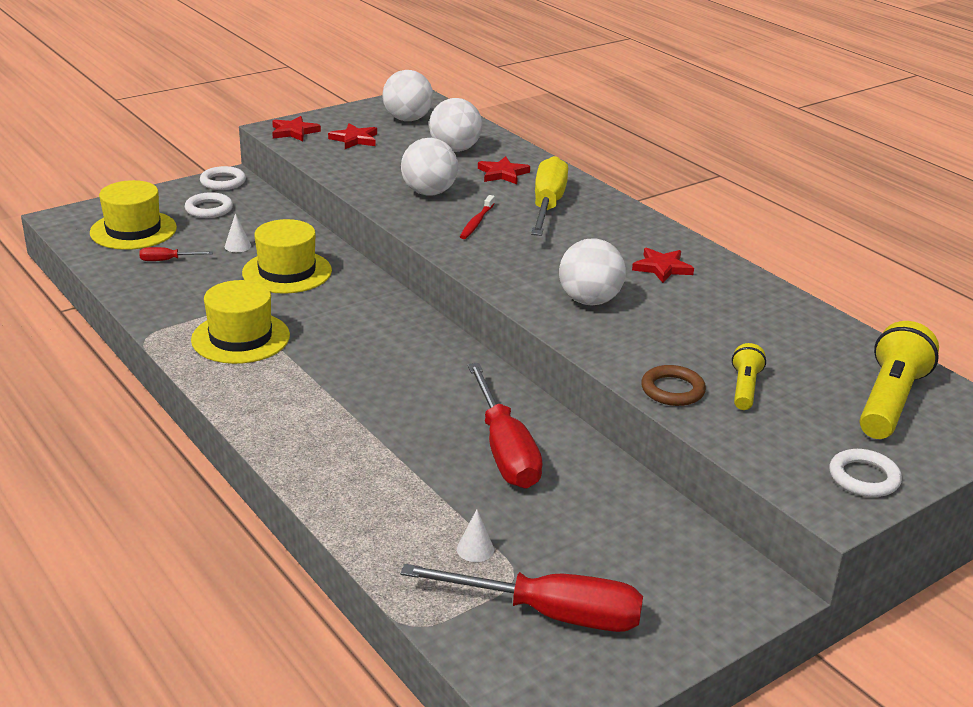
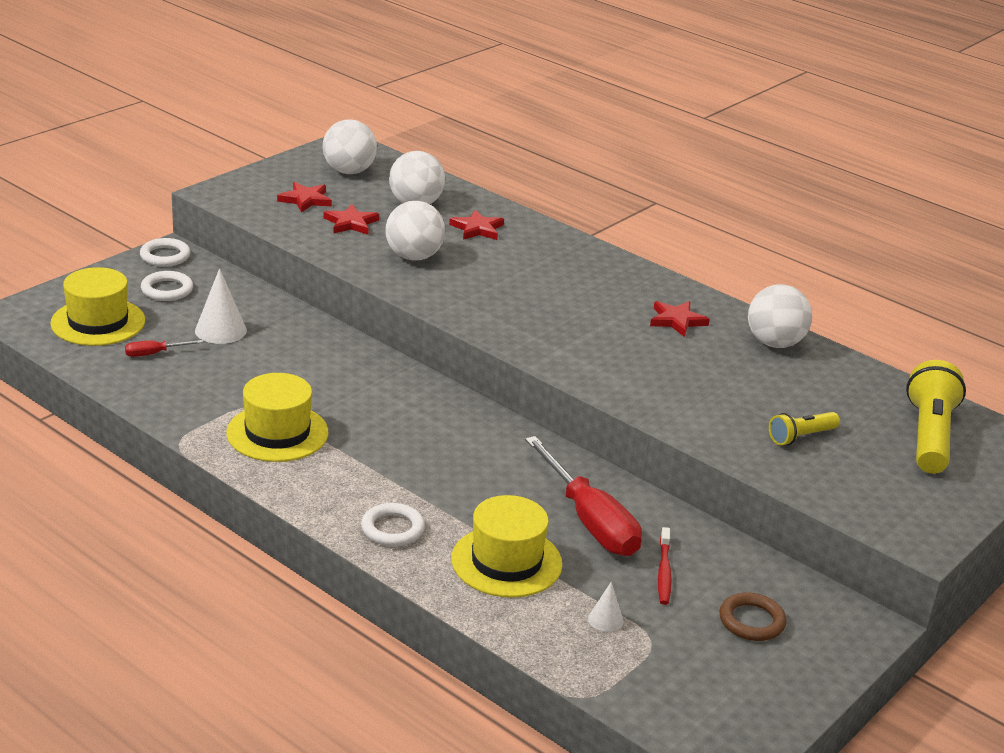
camera: 15 degrees left, 0 degrees up
white cone [225,213,251,252] -> white cone [195,268,247,344], size x1.81
yellow hat [242,219,332,294] -> yellow hat moved to [451,495,562,598]
red star [272,116,321,141] -> red star moved to [323,204,379,235]
red screwdriver [400,564,643,632] -> none
red toothbrush [460,195,495,239] -> red toothbrush moved to [658,527,672,605]
yellow screwdriver [531,156,568,236] -> none
white ball [559,238,626,305] -> white ball moved to [748,284,812,348]
brown ring [641,365,706,406] -> brown ring moved to [720,592,787,641]
yellow flashlight [732,343,766,410] -> yellow flashlight turned 120 degrees counterclockwise [769,412,840,445]
white ring [829,449,902,497] -> white ring moved to [361,503,425,546]

